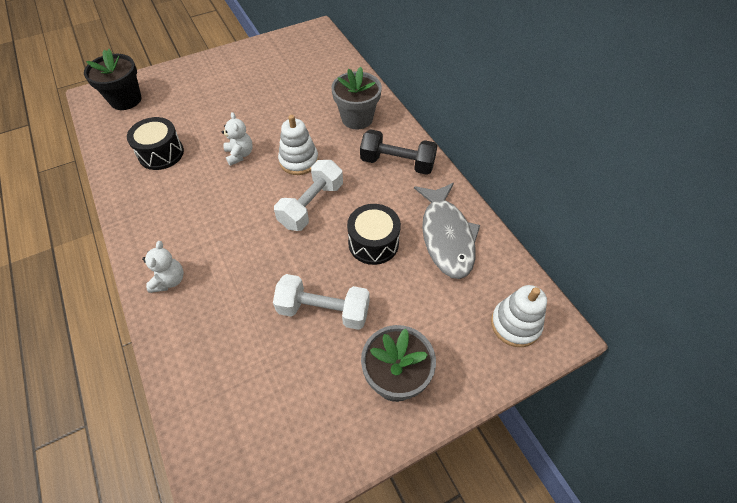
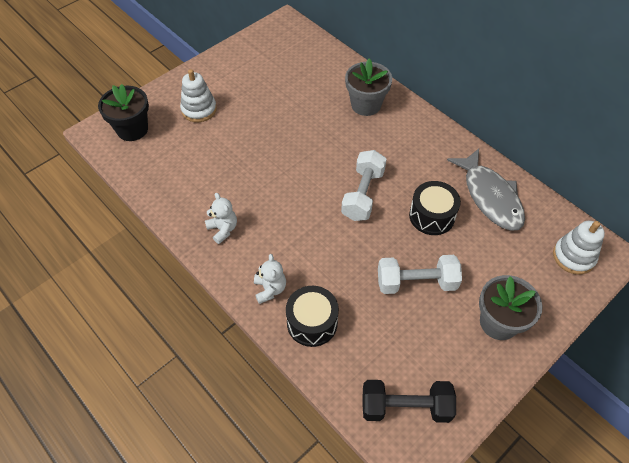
camera: 15 degrees left, 0 degrees up
black drum [127,117,184,170] -> black drum moved to [286,286,339,347]
white teddy bear [222,112,253,166] -> white teddy bear moved to [205,193,237,244]
white stacking toy [278,115,319,175] -> white stacking toy moved to [180,69,217,122]
black dumbbell [360,129,438,175] -> black dumbbell moved to [362,380,456,423]

